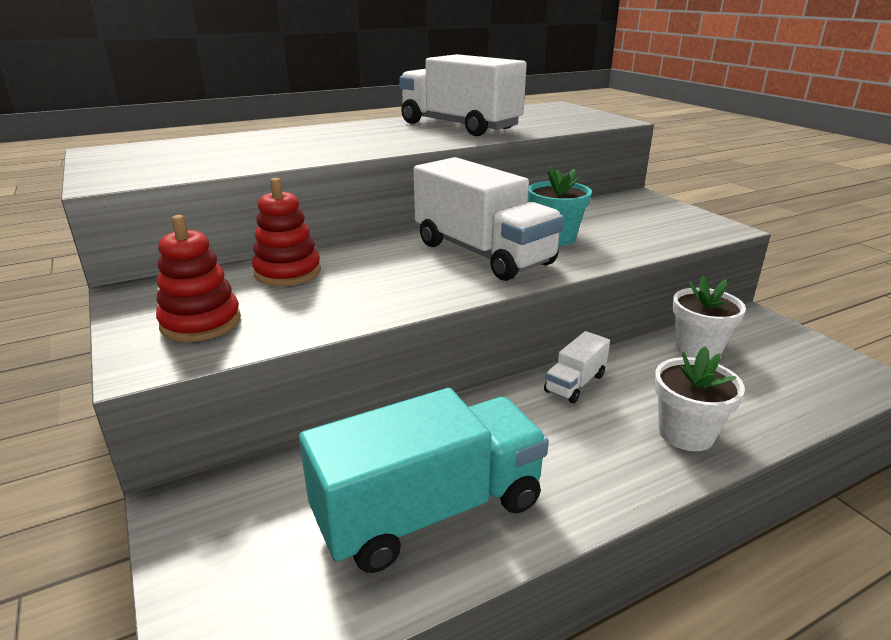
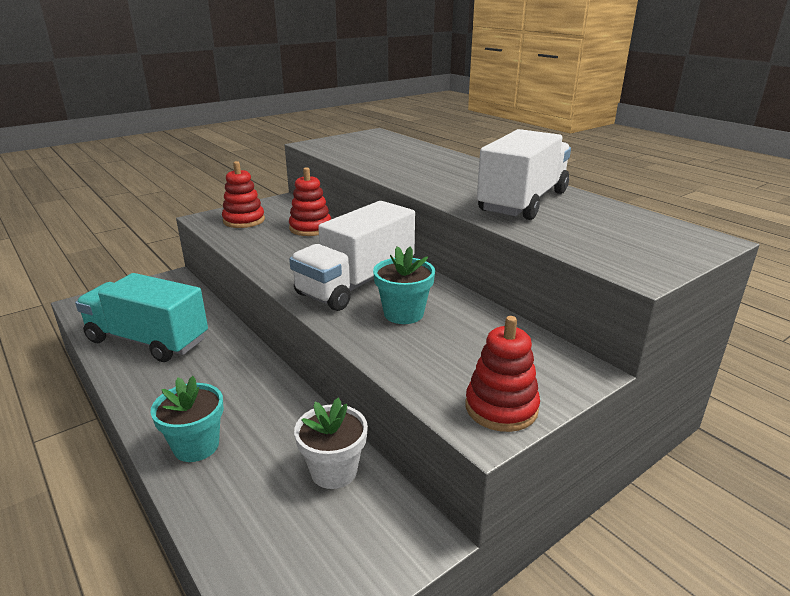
camera: 80 degrees right, 0 degrees up
turquoise truck [299,388,549,573] -> turquoise truck turned 150 degrees clockwise [75,273,208,362]
white truck [544,331,610,403] -> none
white flower pot [654,347,745,451] -> turquoise flower pot [151,376,224,462]
none -> red stacking toy [465,316,540,432]

